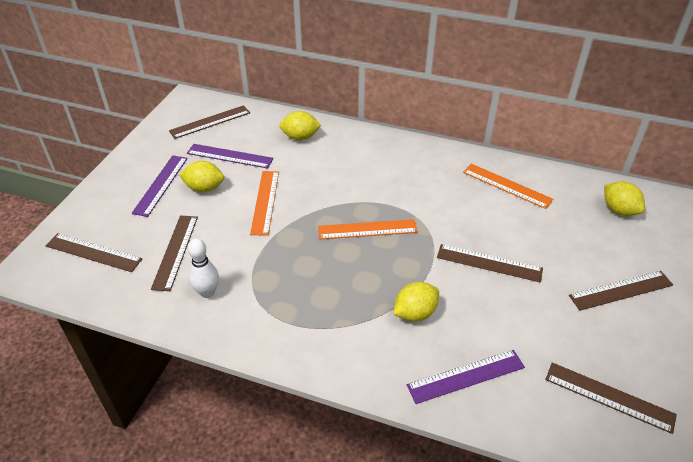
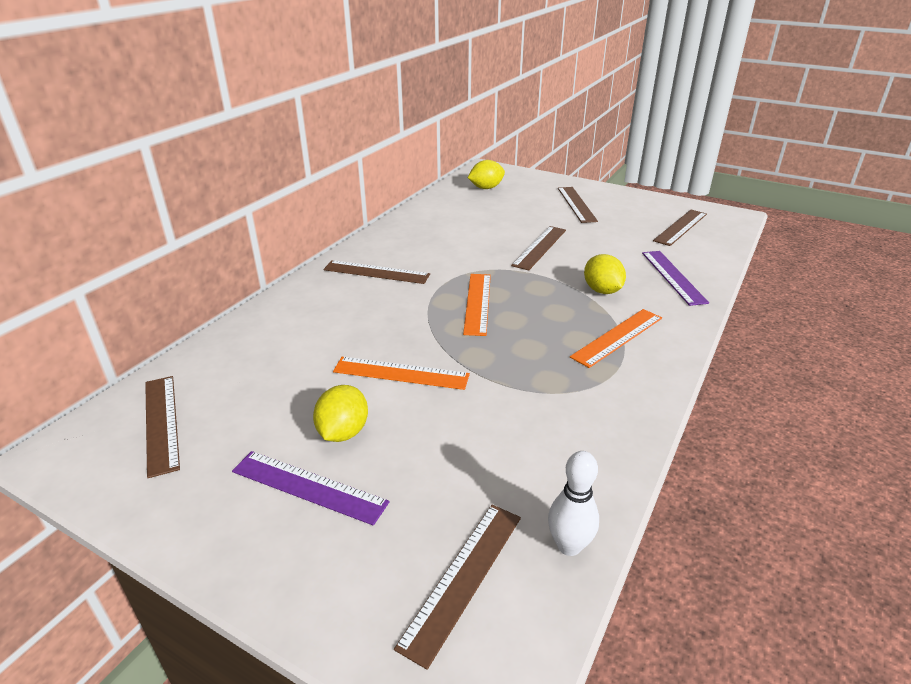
camera: 80 degrees left, 10 degrees down
brown ruler [151,215,198,291] -> brown ruler moved to [324,260,430,284]
purple ruler [187,144,273,169] -> none
white bowling pin [188,238,219,298] -> white bowling pin moved to [548,451,599,556]
yellow lemon [279,111,322,140] -> none
orange ruler [463,164,553,209] -> orange ruler moved to [570,309,662,368]

